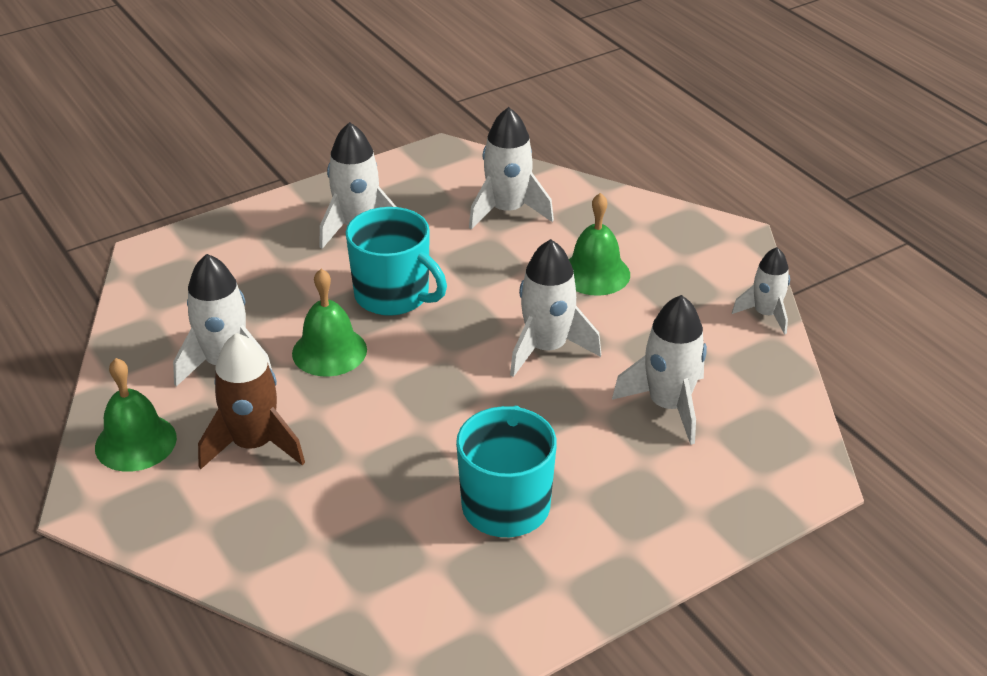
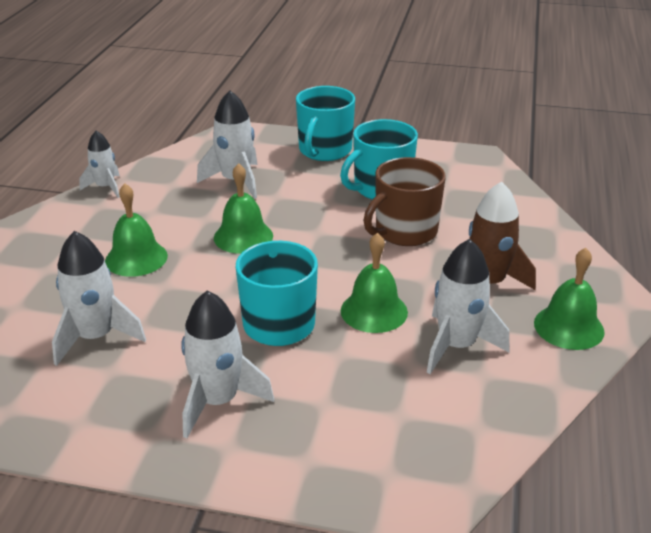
camera: 135 degrees left, 5 degrees down
white rocket [510,239,601,377] -> green bell [214,163,273,254]
none -> turquoise mug [296,86,355,161]
none -> brown mug [363,157,446,246]

